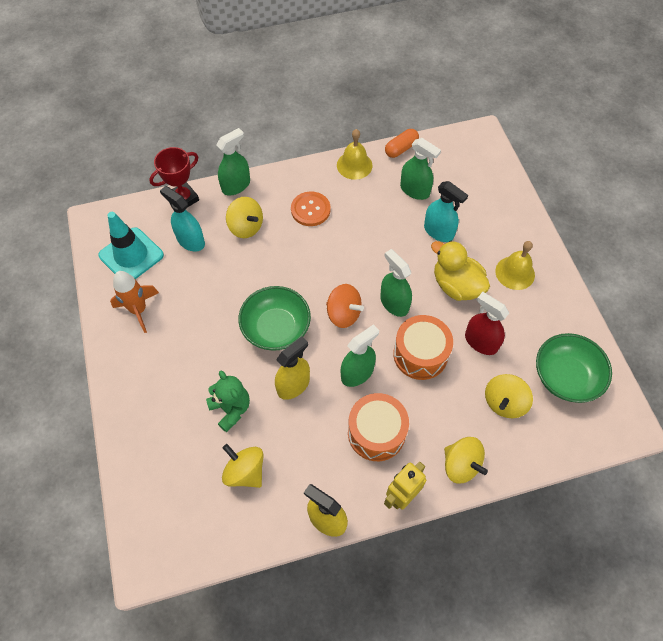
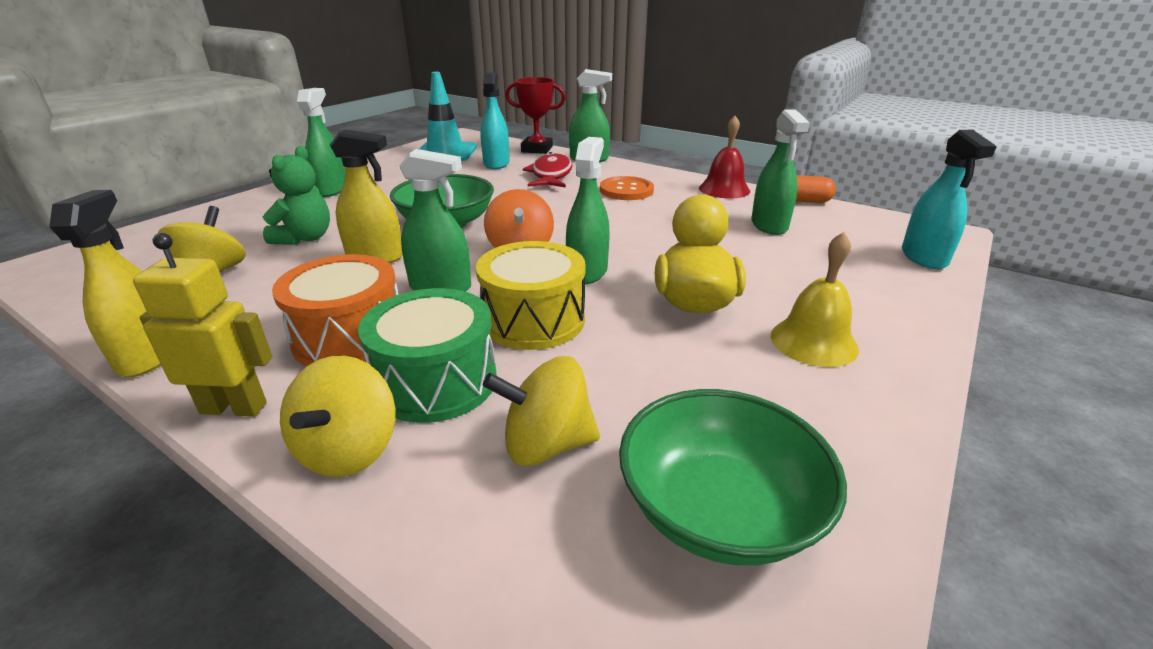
camera: 50 degrees right, 30 degrees down
orange rocket [110,271,159,333] -> none
yellow spinning top [226,197,263,238] -> red fish [523,152,572,187]
yellow bell [337,129,372,180] -> red bell [699,116,750,199]
orange drum [393,315,453,380] -> yellow drum [476,241,586,350]
turquoise spray bottle [424,181,468,242] -> turquoise spray bottle moved to [902,130,997,269]
red spray bottle [465,292,509,355] -> none
none -> green spray bottle [297,88,345,197]
none -> green drum [358,288,497,423]

